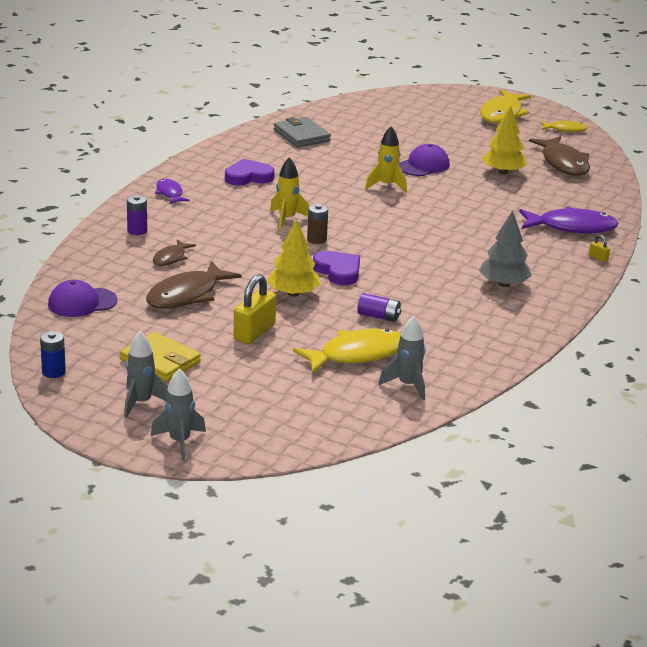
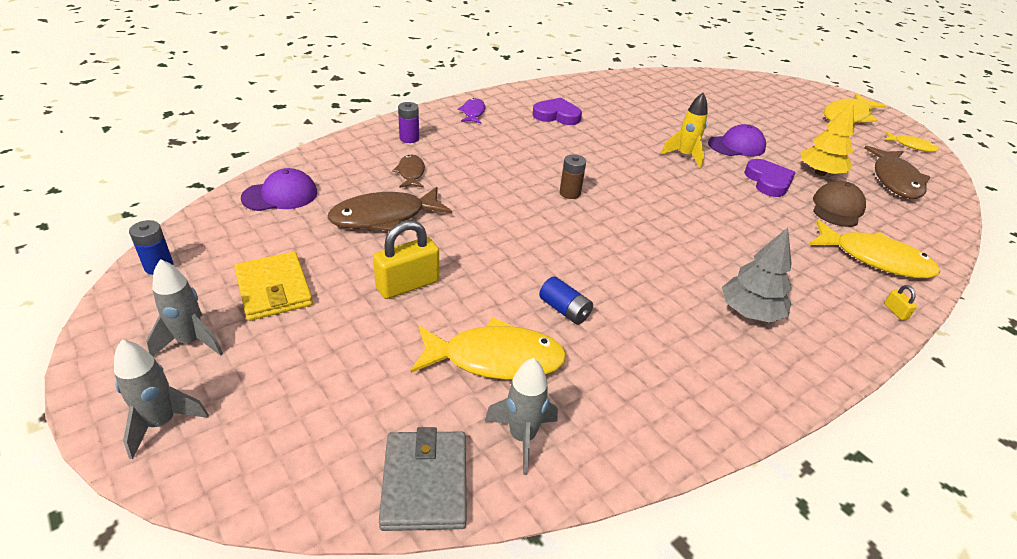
camera: 25 degrees right, 10 degrees up
purple cap [48,280,117,317] -> purple cap turned 150 degrees clockwise [241,168,317,211]
brown fish [153,239,196,266] -> brown fish turned 120 degrees clockwise [392,154,425,188]
yellow tree [267,218,321,297] -> none
yellow rocket [270,157,310,230] -> none
grey wallet [274,117,331,148] -> grey wallet moved to [379,427,467,531]
purple heart [313,251,360,285] -> purple heart moved to [744,159,796,197]
purple battery [357,293,401,322] -> blue battery [539,276,593,325]
purple fish [519,207,618,234] -> yellow fish [809,220,940,279]
none -> brown cap [813,181,866,227]

